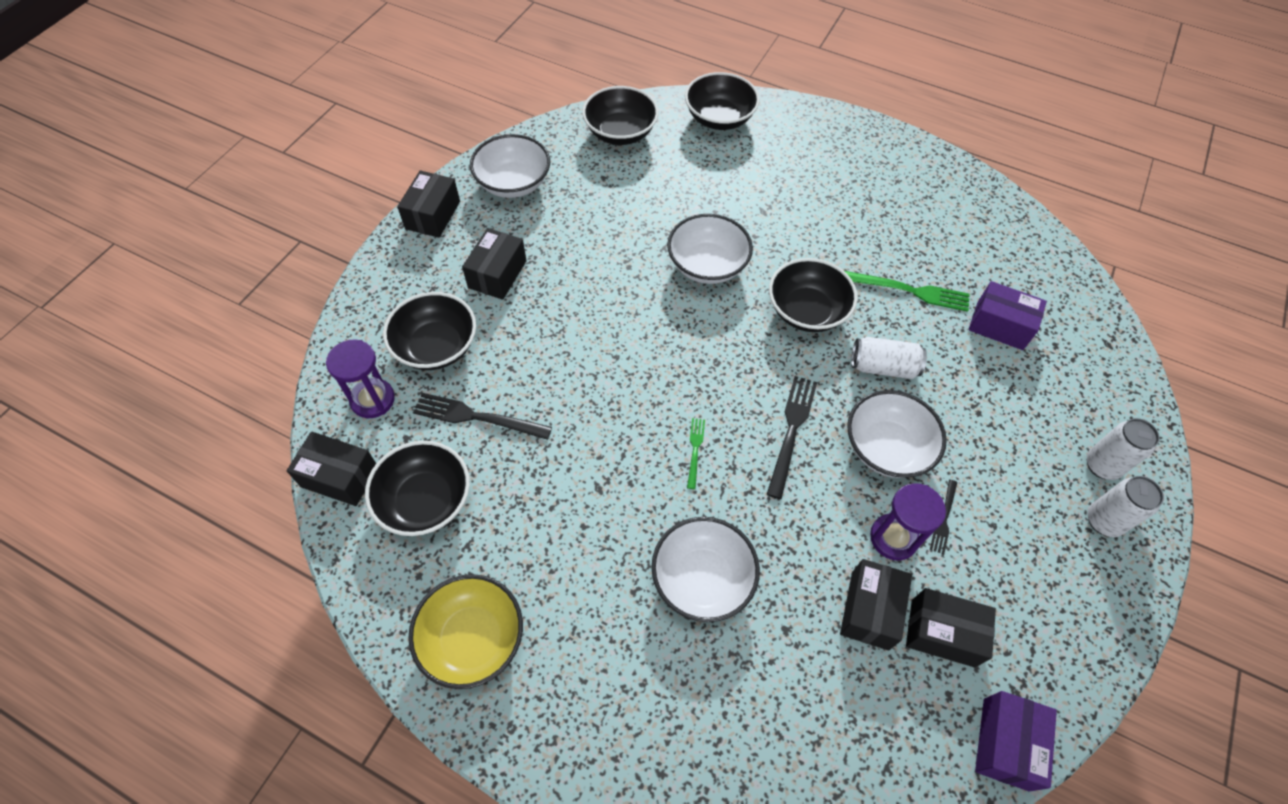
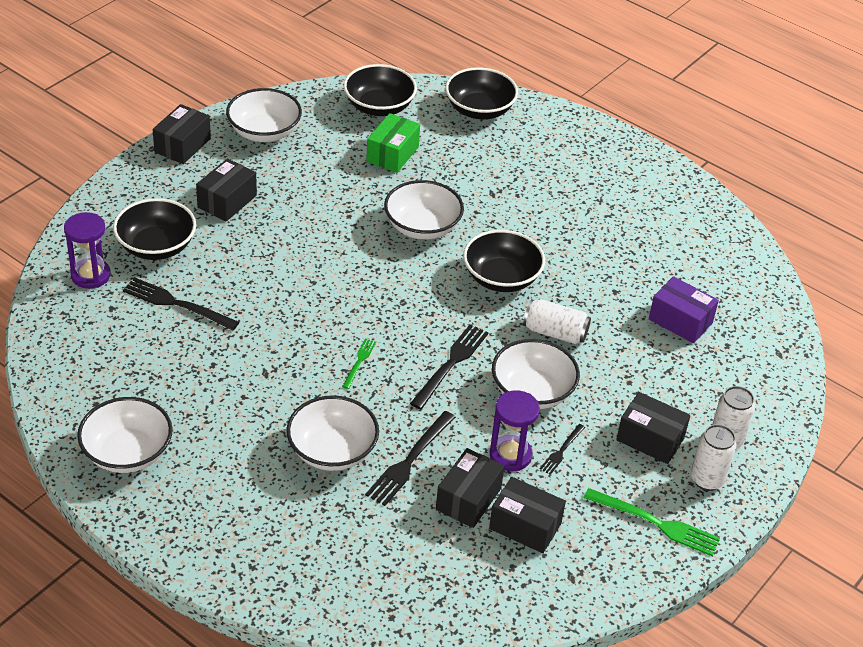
camera: 10 degrees right, 15 degrees down
black box [287,432,376,506] -> black box moved to [616,392,690,464]
black bowl [365,441,470,536] -> none
yellow bowl [408,574,523,689] -> white bowl [77,397,173,473]
green fork [844,271,970,312] -> green fork moved to [584,488,720,556]
purple box [975,691,1057,792] -> none
none -> black fork [365,411,456,506]
none -> green box [366,113,420,173]

